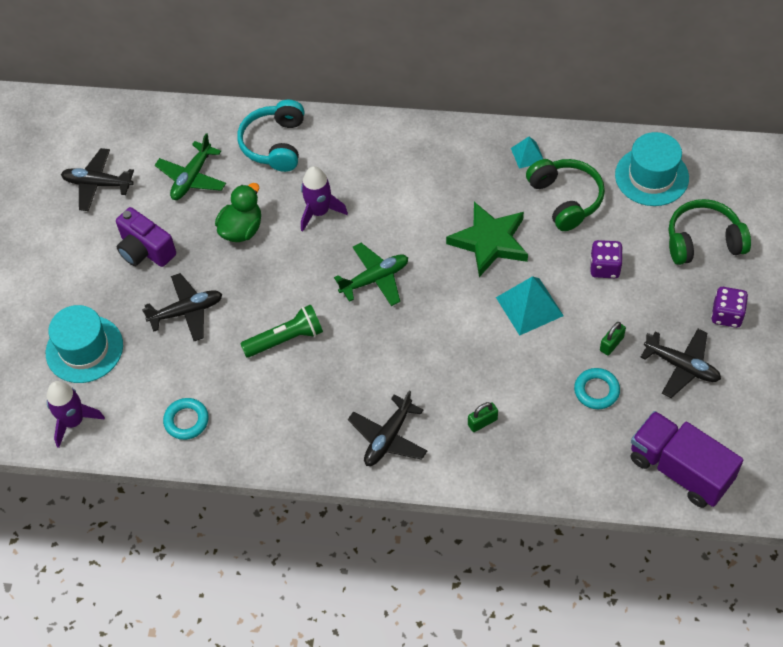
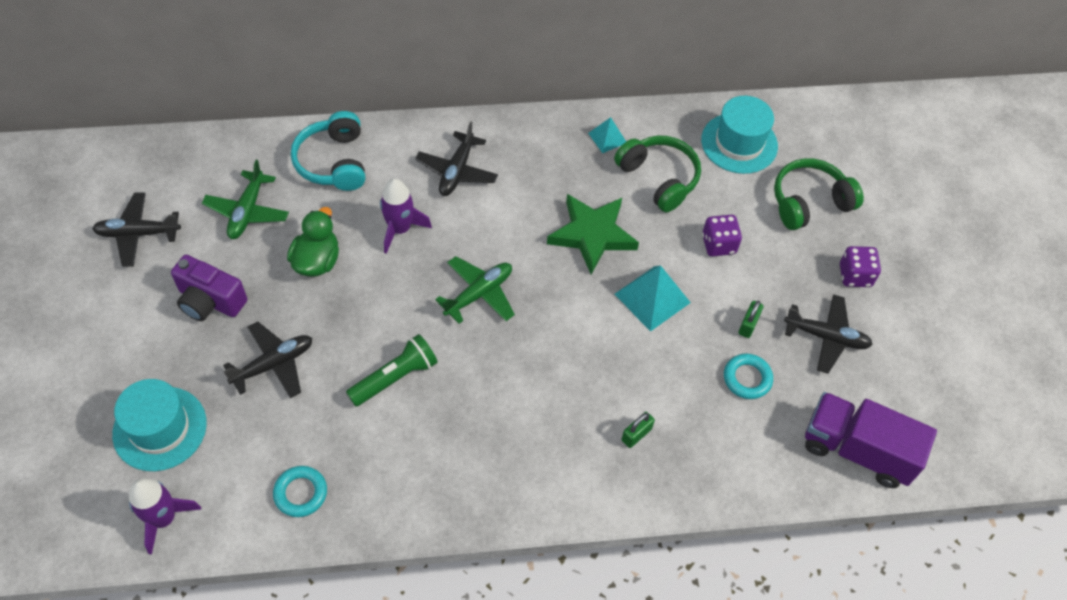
camera: 20 degrees left, 0 degrees up
black plane [348,391,427,466] -> black plane moved to [415,121,498,196]

